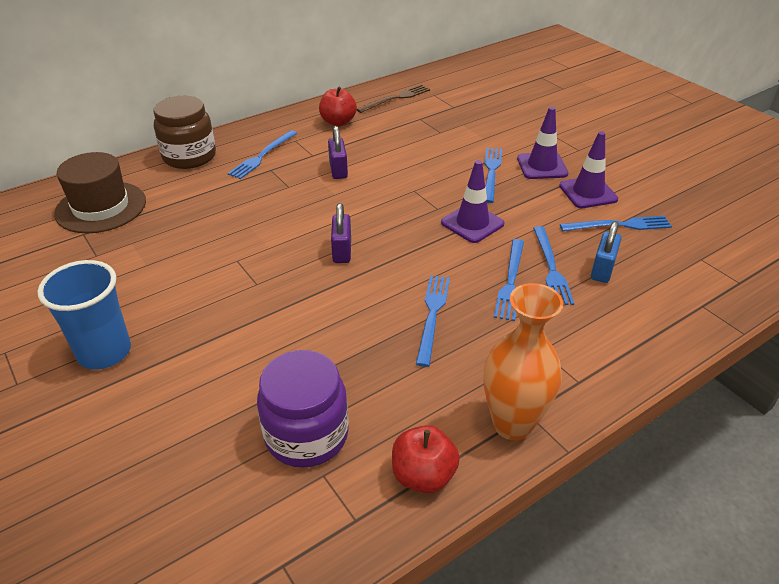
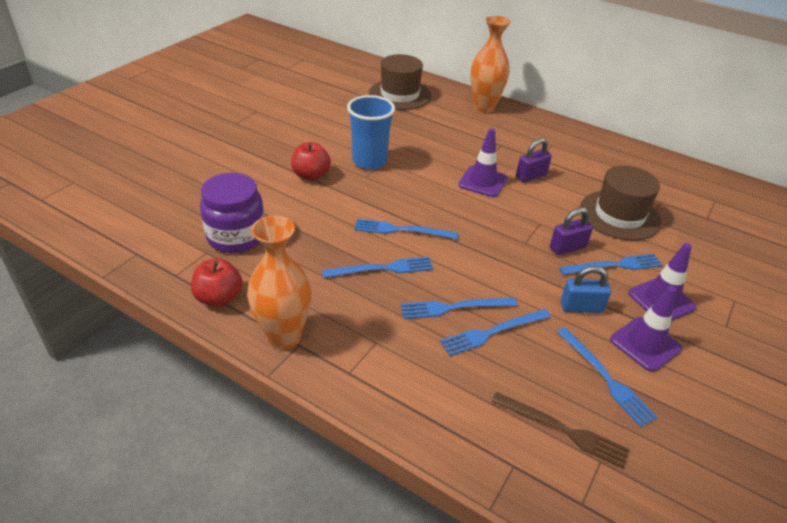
camera: 65 degrees right, 0 degrees up
blue cup [37,260,131,369] -> blue cup moved to [347,95,395,170]
brown jar [153,96,216,169] -> orange vase [471,16,511,113]
blue fork [227,130,297,179] -> blue fork moved to [354,219,458,239]
red apple [319,87,357,126] -> red apple moved to [291,142,331,181]
purple padlock [331,203,351,263] -> purple padlock moved to [550,207,593,255]
brown fork [357,85,430,113] -> brown fork moved to [491,392,630,469]
purple traffic cone [441,160,505,243] -> purple traffic cone moved to [459,128,507,197]
blue padlock [591,221,621,283] -> blue padlock moved to [561,266,611,313]
none -> brown hat [580,166,661,241]

